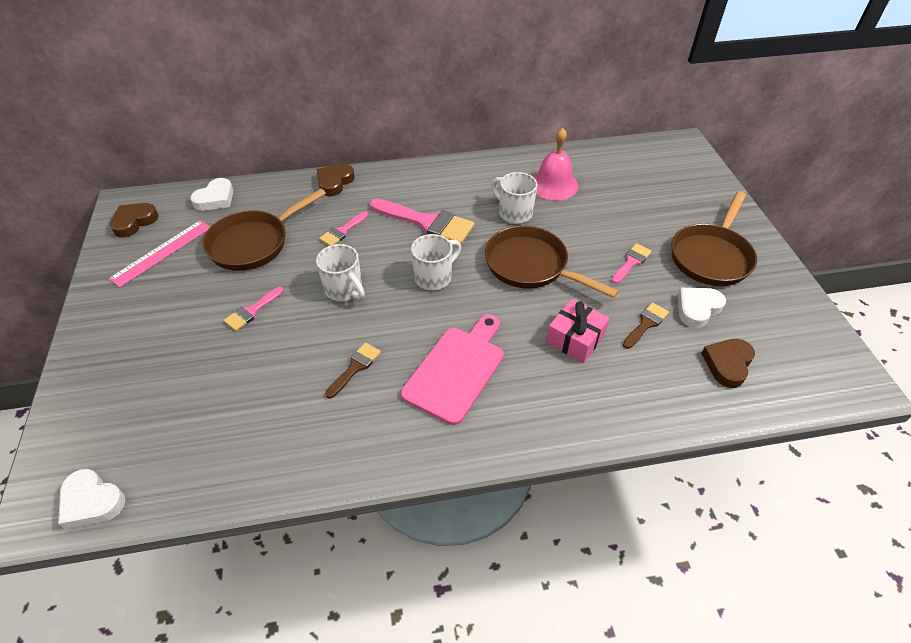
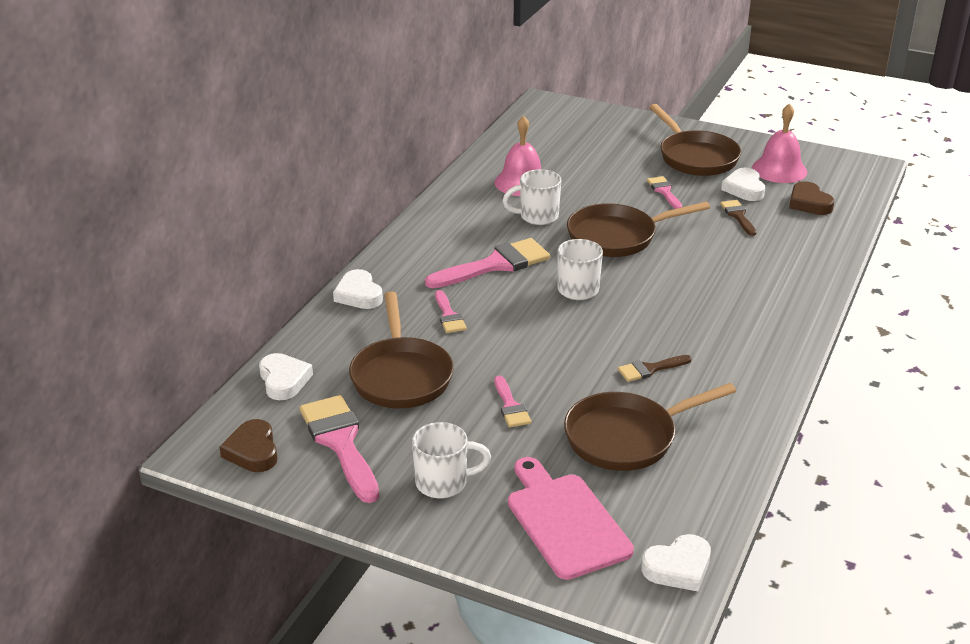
camera: 55 degrees left, 15 degrees down
pink ruler [109,220,210,287] -> pink brush [300,395,379,503]
white mug [316,244,365,301] -> white mug moved to [412,422,491,498]
brown heart [317,164,354,196] -> white heart [333,269,383,309]
brown brush [325,343,381,399] -> brown brush turned 90 degrees counterclockwise [618,355,692,382]
pink cutting board [401,314,504,425] -> pink cutting board moved to [508,457,634,580]
pink gift [546,299,610,363] -> none
none -> brown pan [564,383,736,471]
none -> pink bell [752,103,808,183]

